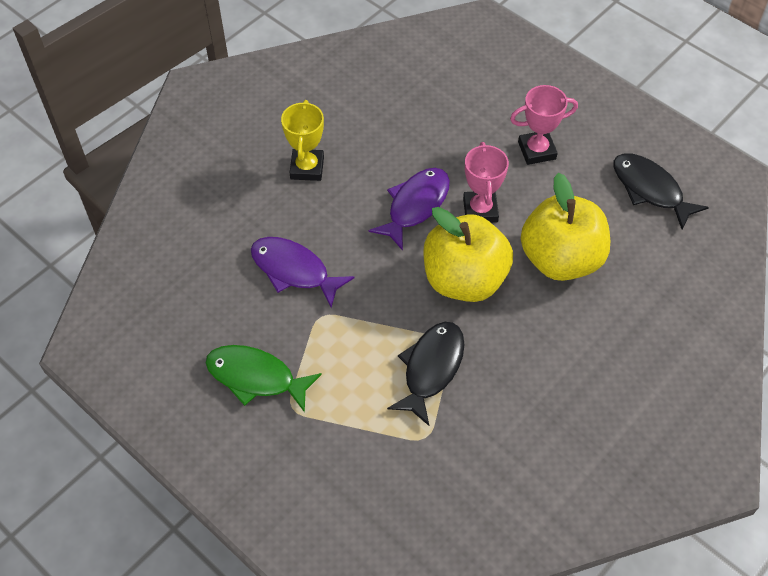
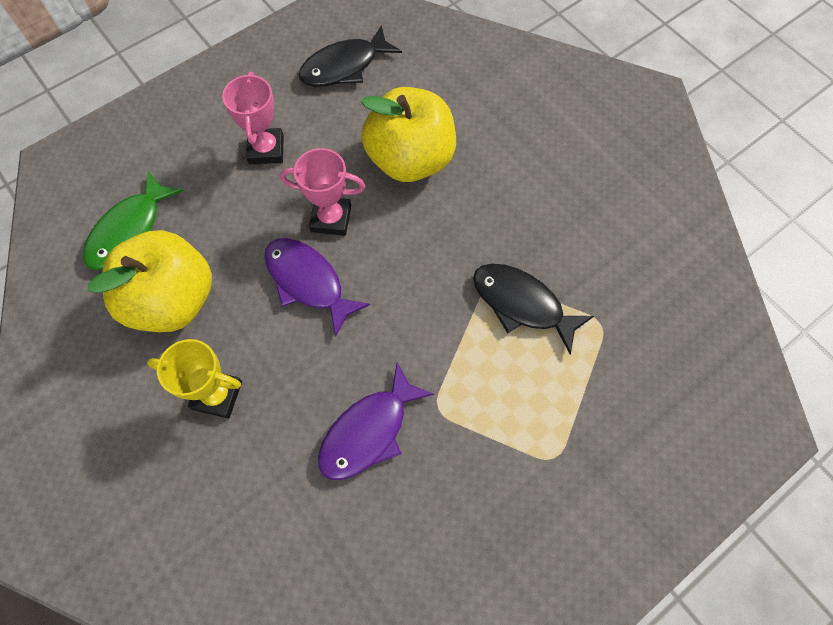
camera: 80 degrees left, 10 degrees up
green fish [206,345,322,413] -> green fish moved to [83,171,184,270]
yellow apple [423,207,513,302] -> yellow apple moved to [88,230,212,332]

